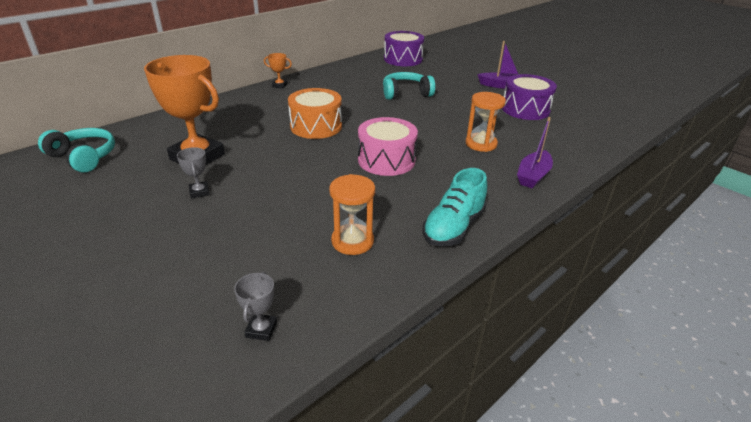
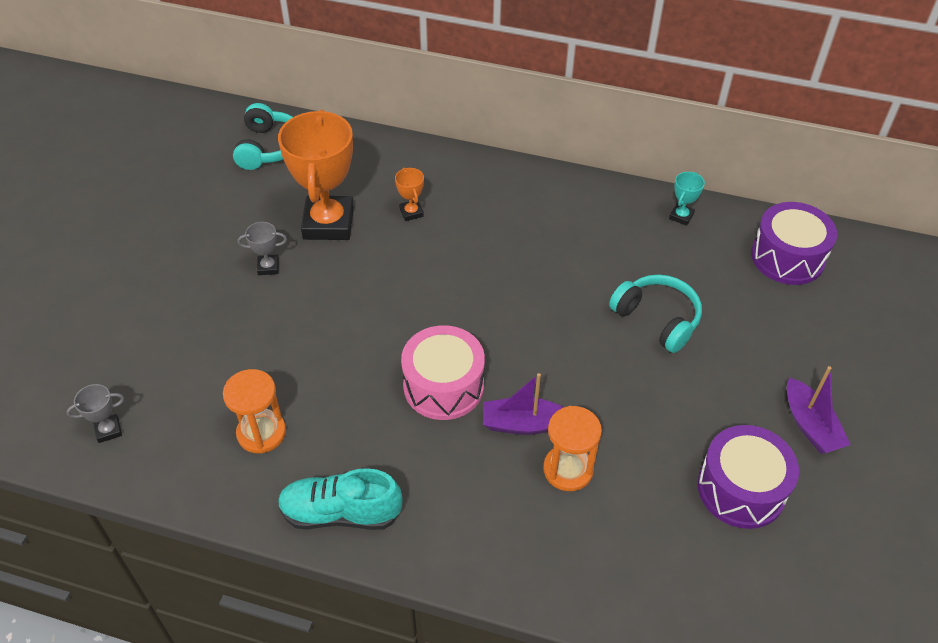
camera: 60 degrees right, 15 degrees up
grey trophy [177,147,210,198] -> grey trophy turned 45 degrees clockwise [238,222,287,275]
orange trophy [264,53,292,88] -> orange trophy moved to [395,168,424,221]
orange drum [288,88,342,139] -> none
purple boat [517,117,553,188] -> purple boat moved to [483,373,564,435]
none -> turquoise trophy [669,172,705,226]

